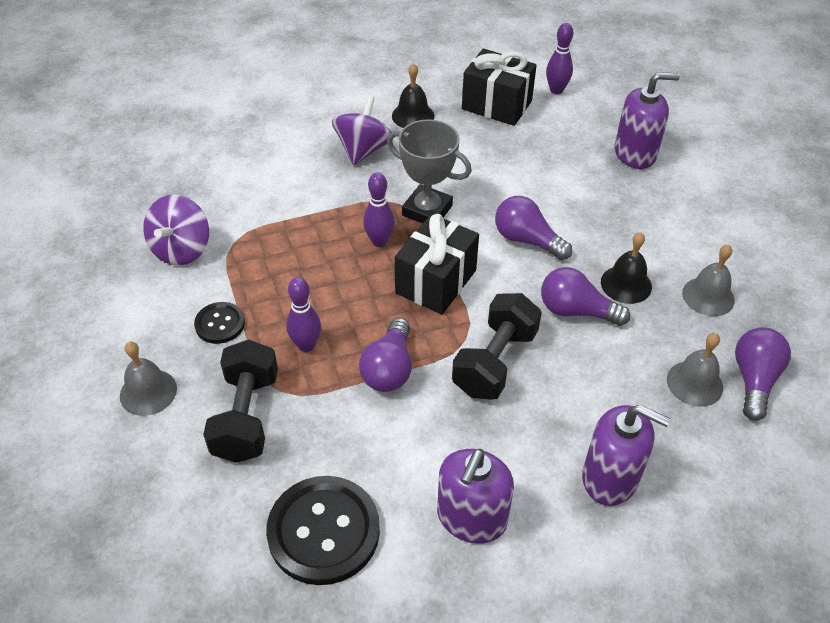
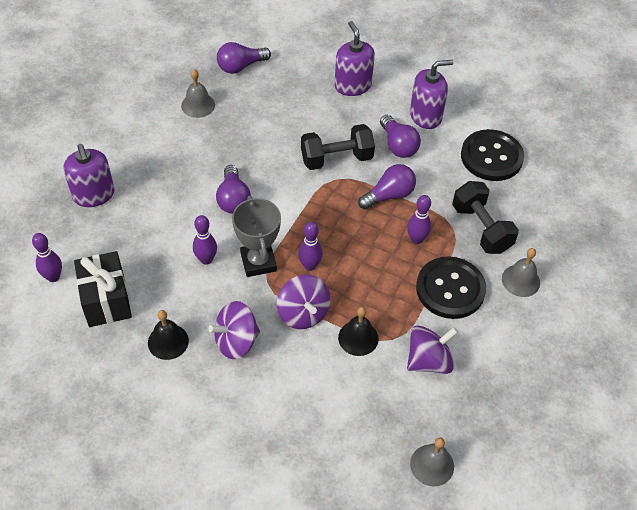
camera: 135 degrees left, 5 degrees up
black button [194,302,245,344] -> black button [416,256,486,319], size x1.90
black dumbbell [203,339,278,463] -> black dumbbell turned 75 degrees counterclockwise [452,181,519,254]
black gift [395,214,479,315] -> none
purple light bulb [541,267,630,326] -> purple light bulb moved to [380,115,421,158]
black bell [601,232,652,304] -> black bell moved to [338,307,379,356]
purple soap dispenser [615,72,680,169] -> purple soap dispenser turned 150 degrees counterclockwise [63,144,115,207]
grey bell [667,333,723,407] -> grey bell moved to [410,437,454,486]
none -> purple bowling pin [193,215,217,265]
none -> purple spinning top [277,275,331,329]

